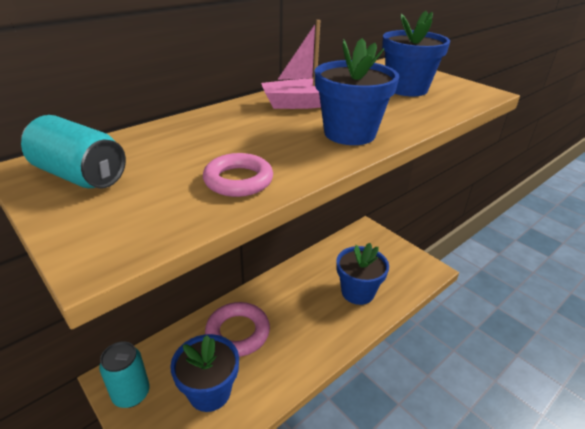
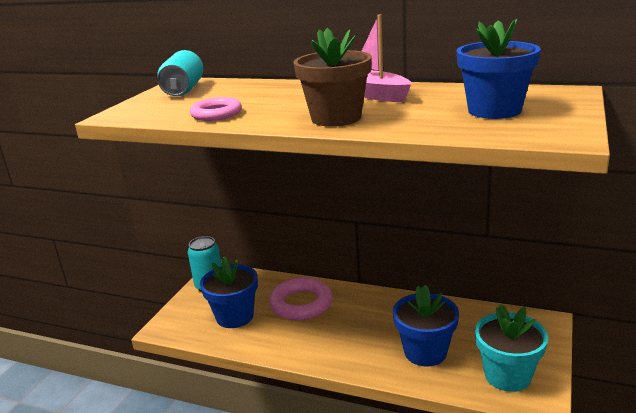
camera: 65 degrees right, 10 degrees down
blue flower pot [315,38,399,145] -> brown flower pot [293,28,372,127]
none -> turquoise flower pot [475,304,548,392]

